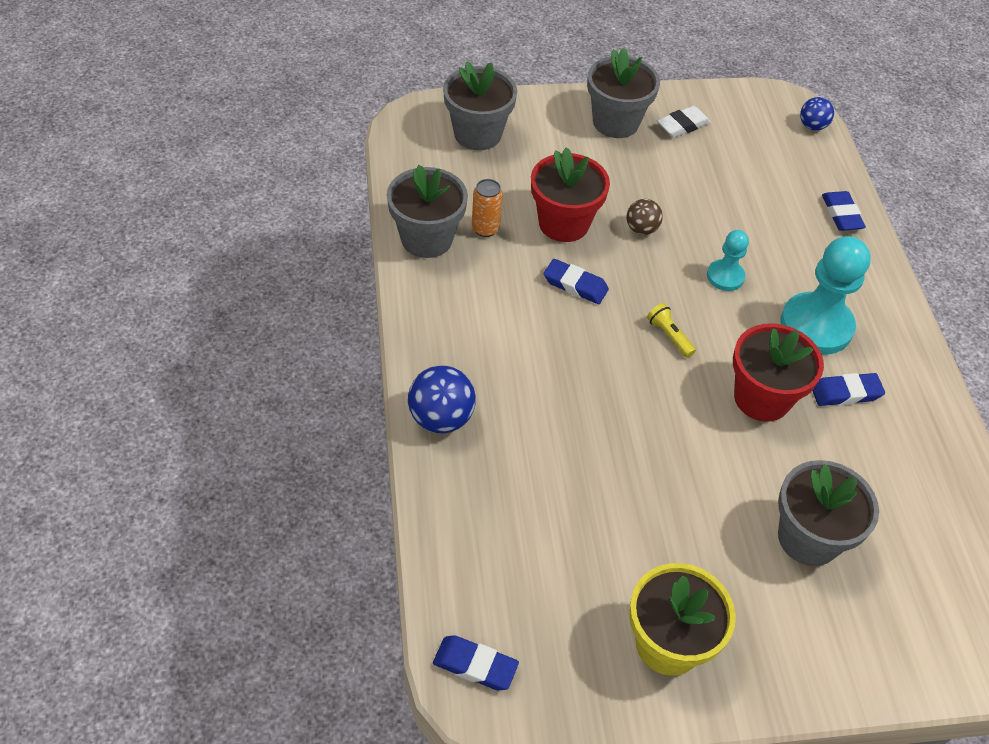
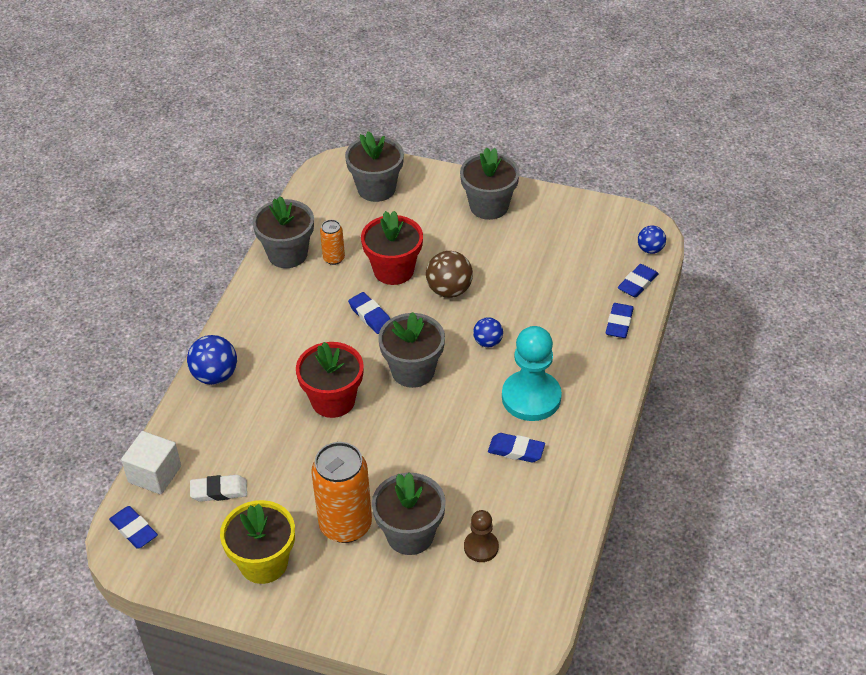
camera: 30 degrees right, 5 degrees down
brown ball [627,199,663,235] -> brown ball [426,251,473,298], size x1.62
yellow flashlight [647,303,696,358] -> grey flower pot [378,312,445,388]
white eraser [657,106,711,137] -> white eraser moved to [190,475,247,502]
turquoise pawn [707,230,749,291] -> blue ball [473,317,503,347]
red flower pot [733,323,824,422] -> red flower pot moved to [296,342,364,418]
none -> white cube [121,431,181,494]
none -> orange can [311,442,372,543]
none -> brown pawn [464,510,499,562]
none -> blue eraser [618,264,659,298]

